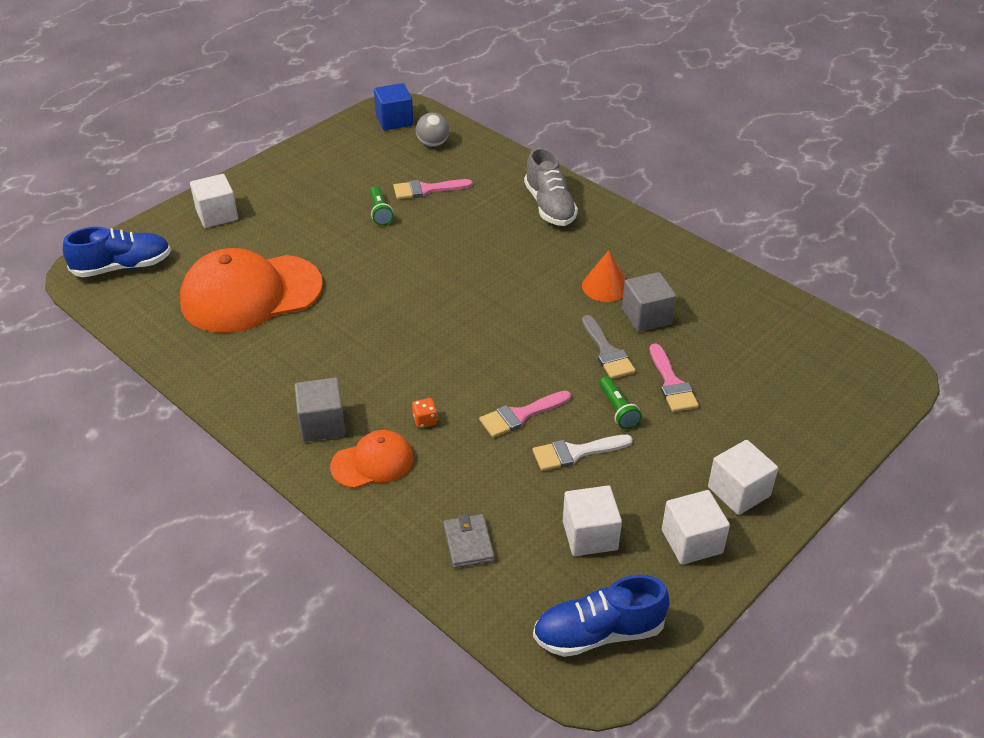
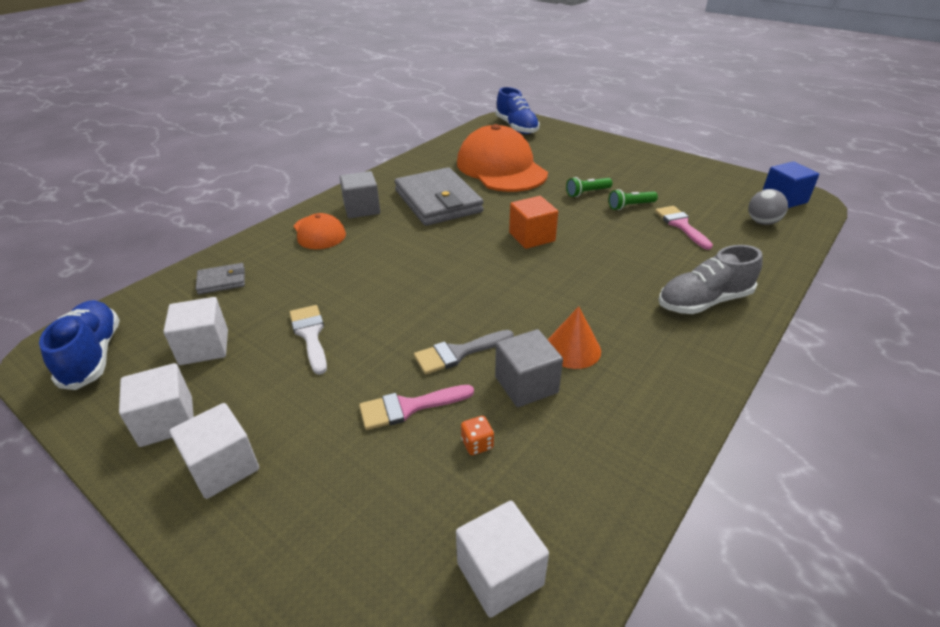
camera: 85 degrees right, 5 degrees down
white cube [190,174,238,228] -> white cube moved to [456,501,549,618]
orange dice [412,398,438,428] -> orange dice moved to [461,416,494,455]
pink brush [479,391,571,438] -> none
green flashlight [599,376,642,429] -> green flashlight moved to [566,177,612,197]
none -> grey wallet [395,167,484,226]
none -> orange cube [509,196,558,249]

